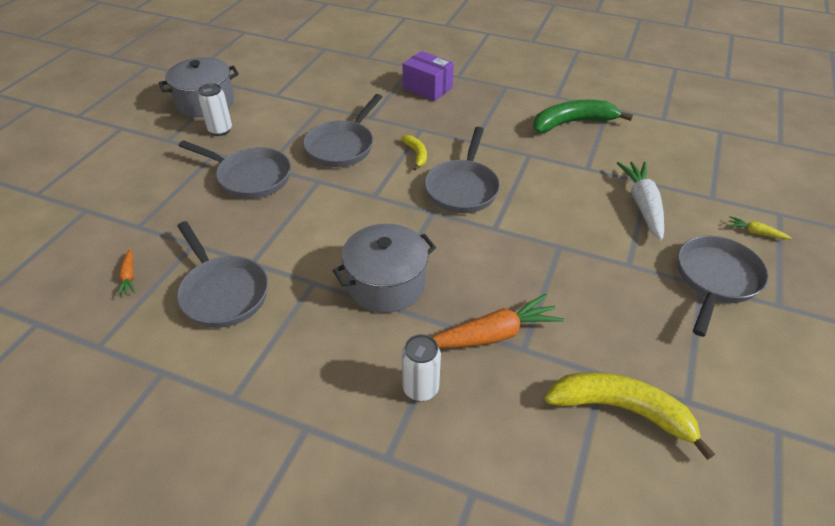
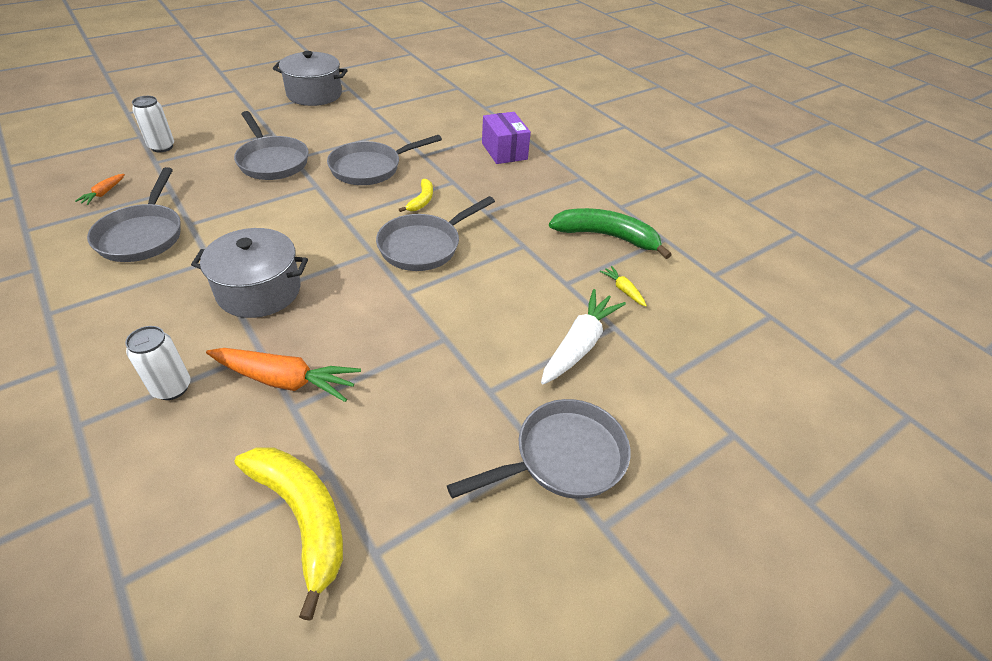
camera: 30 degrees right, 0 degrees up
white can [198,83,232,136] -> white can moved to [132,96,174,152]
yellow carrot [728,216,791,239] -> yellow carrot moved to [600,266,647,307]

